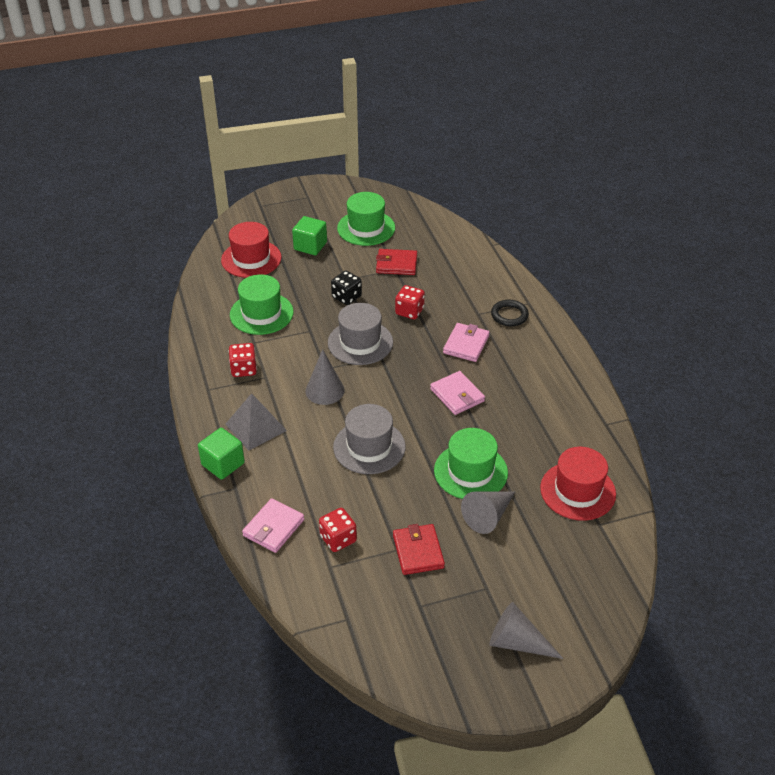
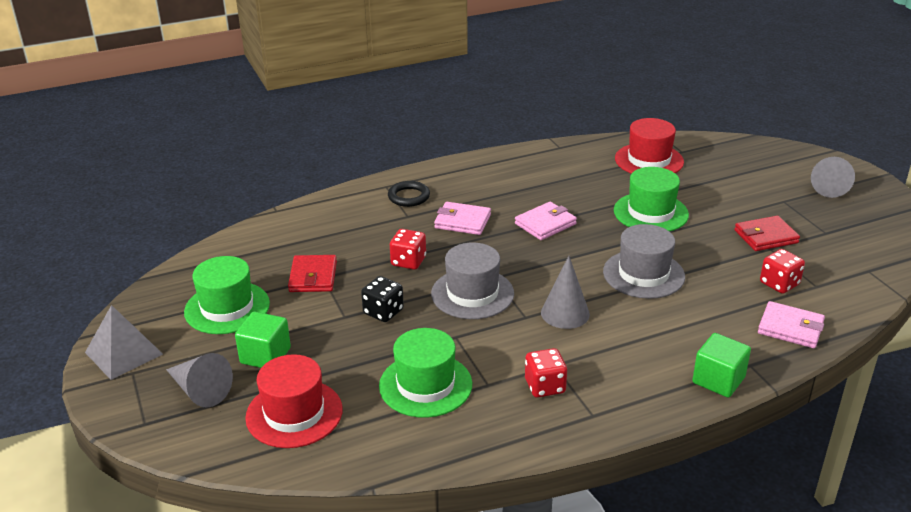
camera: 95 degrees left, 10 degrees down
grey pyramid [225,393,287,451] -> grey pyramid moved to [85,305,163,380]
grey cone [461,492,515,534] -> grey cone moved to [166,353,233,407]

